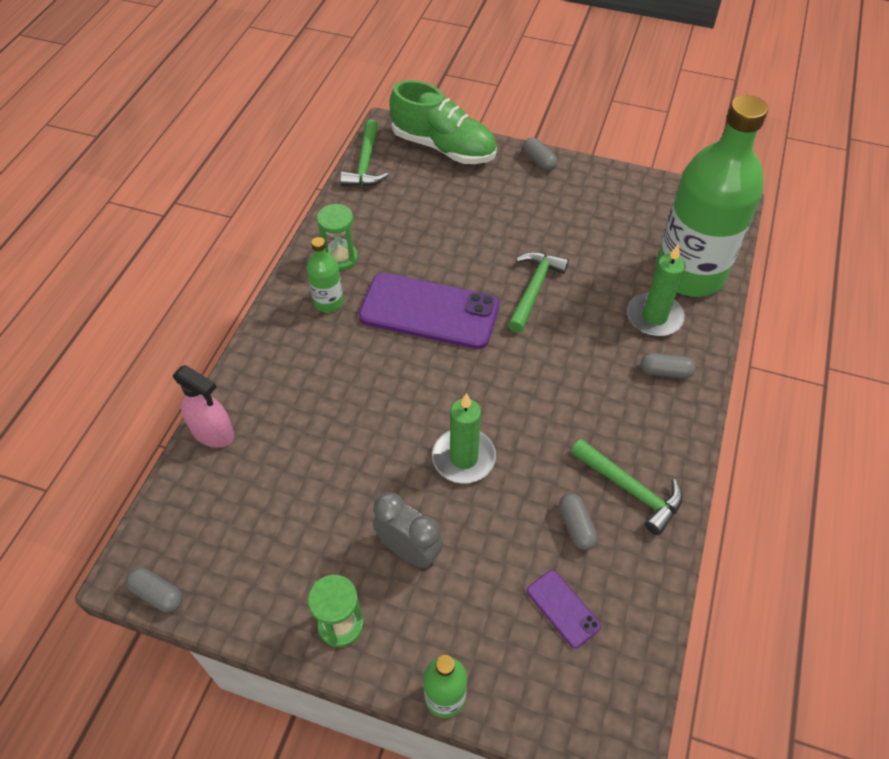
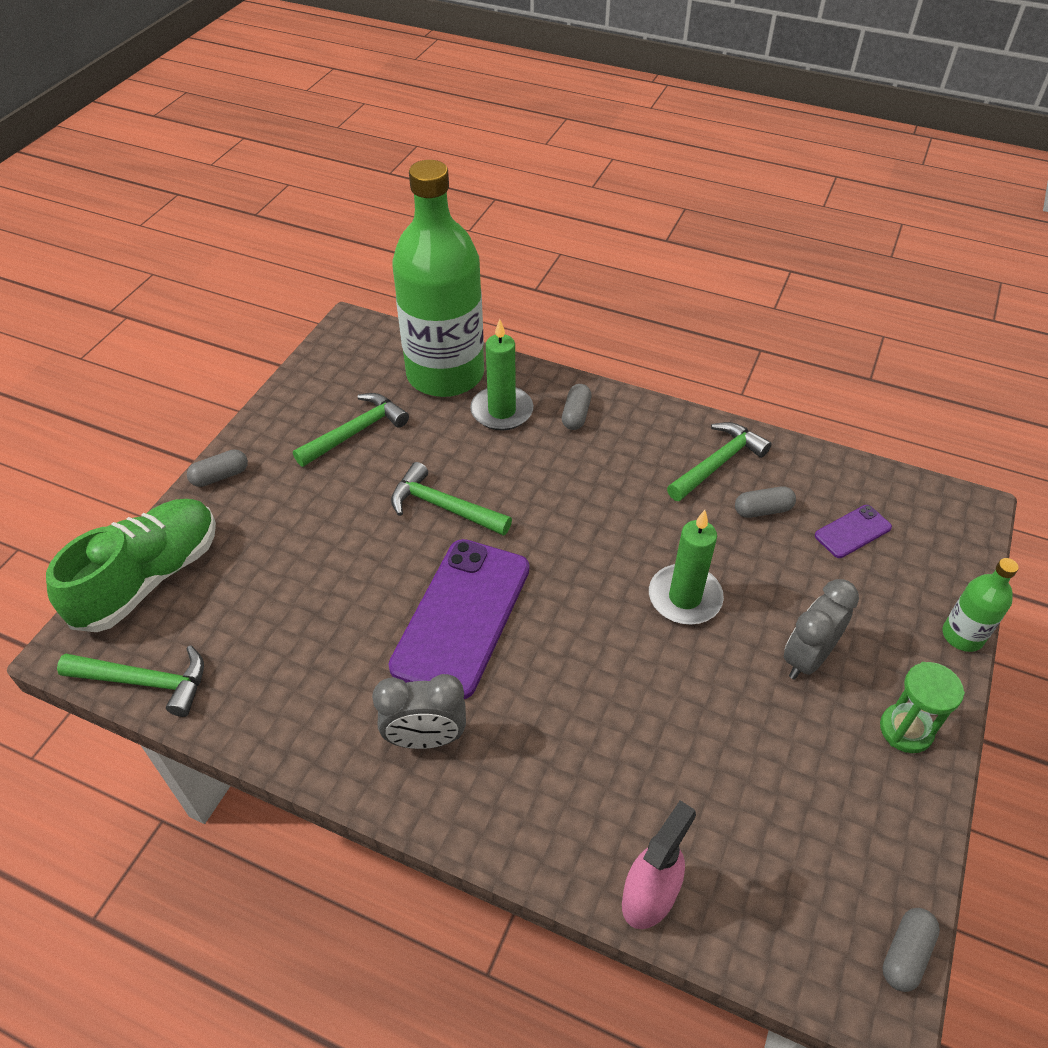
camera: 85 degrees left, 5 degrees down
green bottle [307,237,344,313] -> grey clock [372,674,466,749]
green hourglass [317,203,358,271] -> none
none -> green hammer [293,393,409,467]

